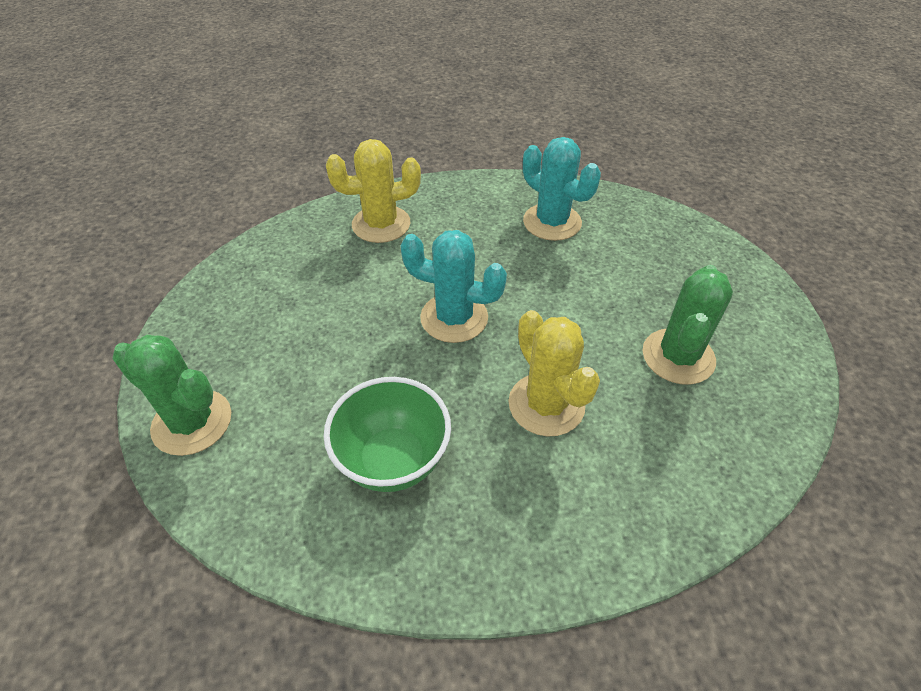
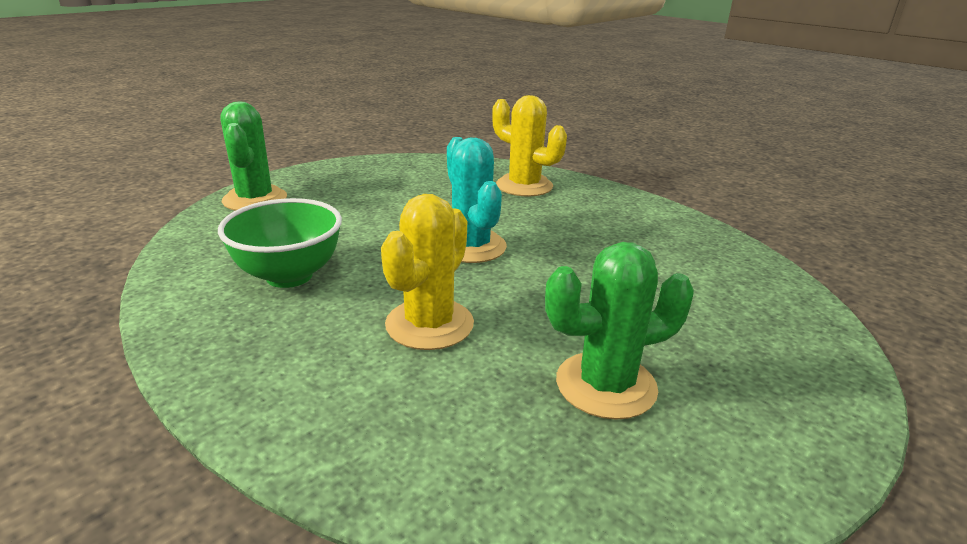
camera: 50 degrees right, 20 degrees down
turquoise cactus [523,137,601,241] -> none

